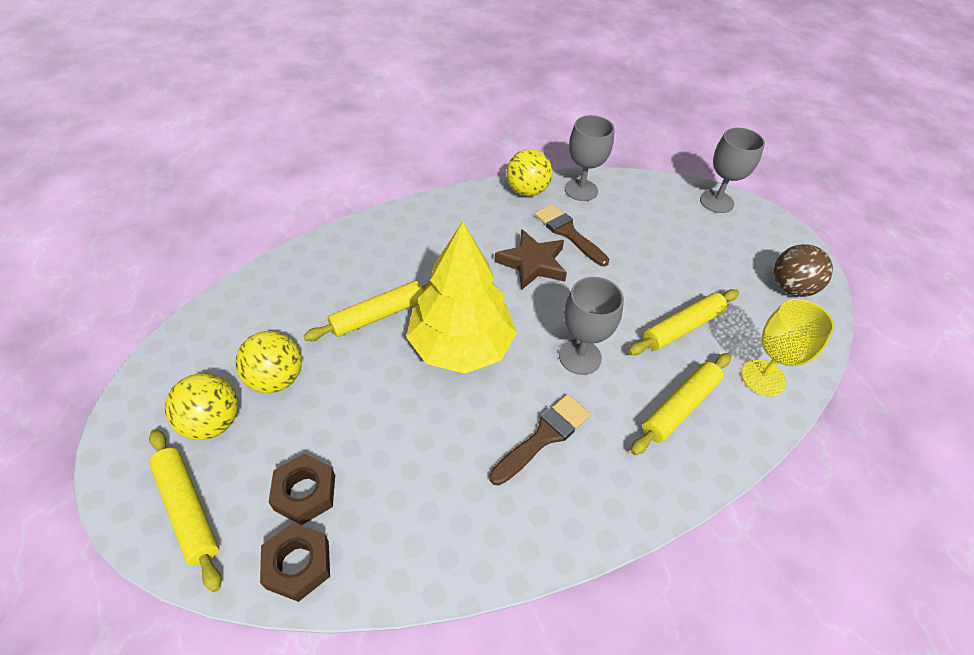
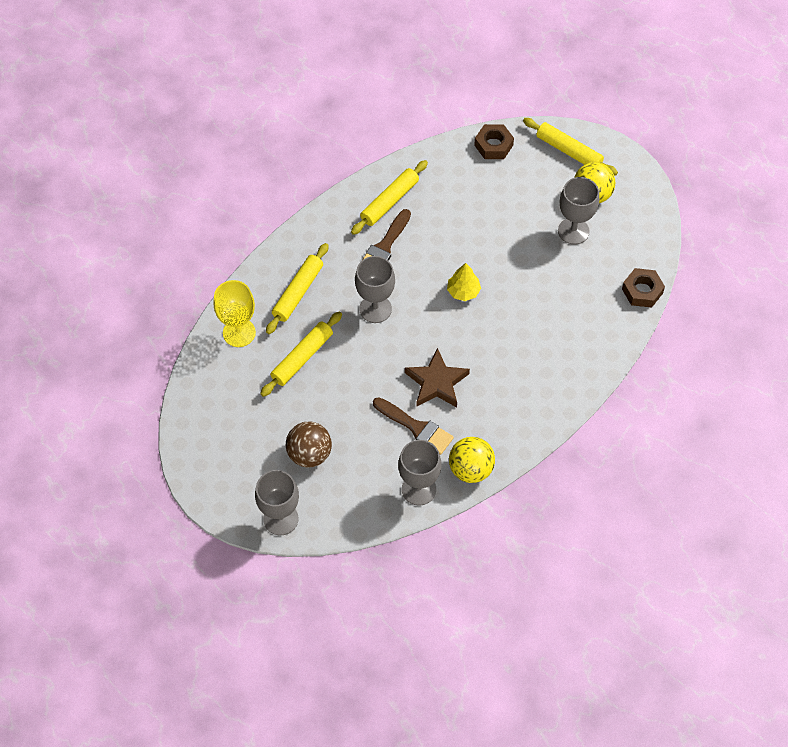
camera: 165 degrees right, 10 degrees up
yellow ball [236,331,302,393] -> grey goblet [558,177,599,245]
brown nut [269,453,335,525] -> brown nut moved to [622,268,665,308]
yellow rolling pin [303,281,430,341] -> yellow rolling pin moved to [351,160,428,235]
yellow tree [406,221,517,374] -> yellow tree [447,263,481,301], size x0.43
brown ball [774,244,833,297] -> brown ball moved to [286,422,332,468]

